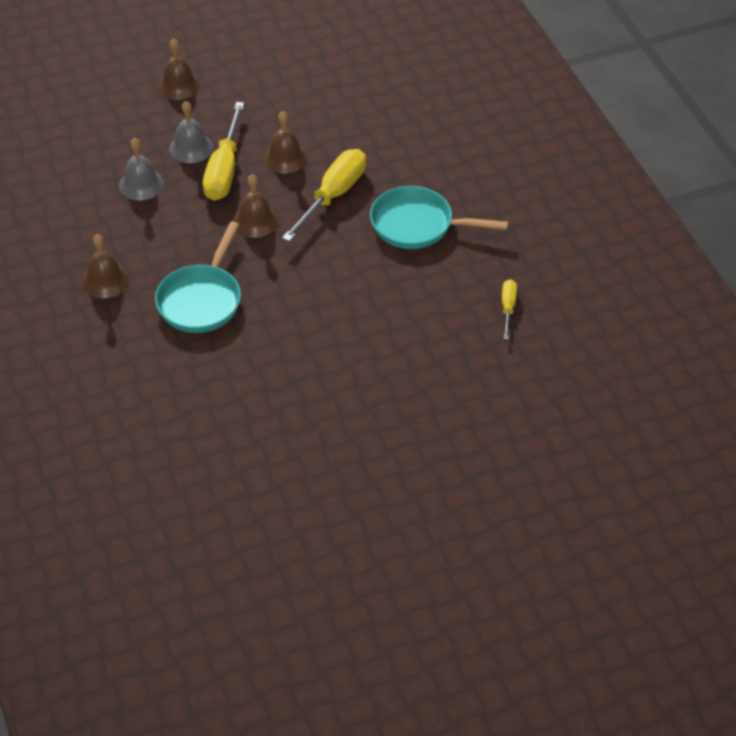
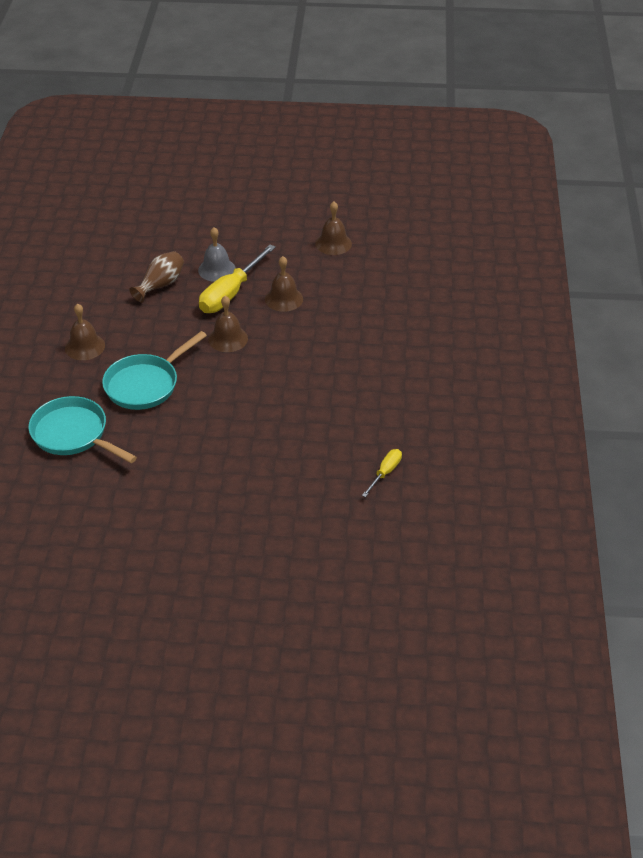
camera: 25 degrees right, 5 degrees down
grey bell [119,138,164,200] -> brown vase [129,251,184,303]
brown bell [158,38,200,100] -> brown bell moved to [315,201,352,255]
yellow screwdriver [282,149,366,242] -> none
turquoise pan [370,186,508,249] -> turquoise pan moved to [28,396,137,463]

